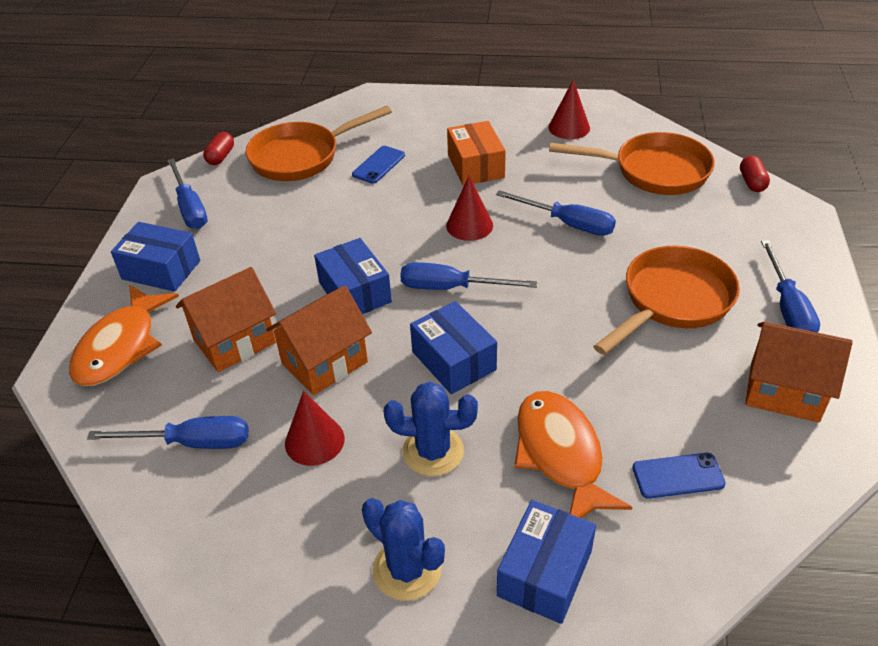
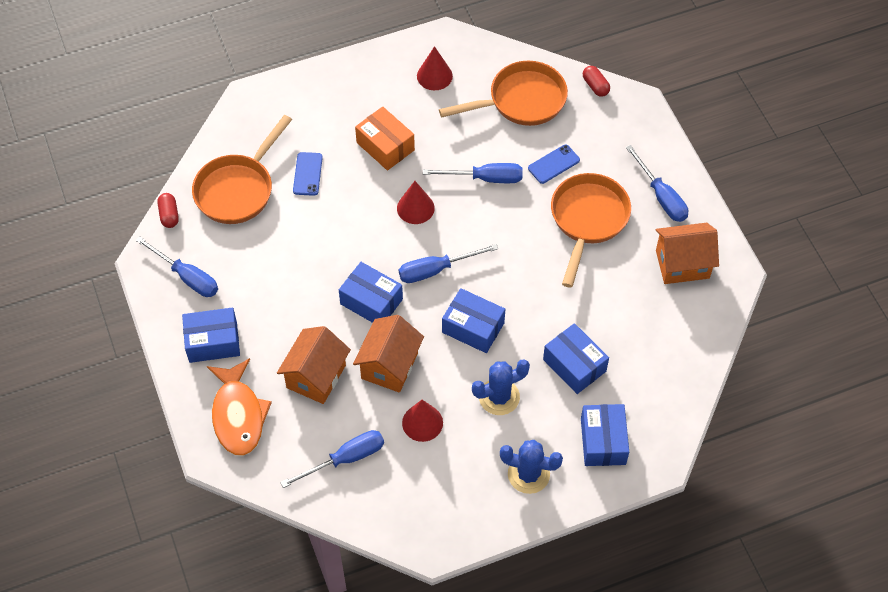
camera: 30 degrees left, 15 degrees up
orange fish [514,391,632,518] -> blue box [543,323,609,394]
blue phone [632,453,726,499] -> blue phone moved to [528,144,580,184]

